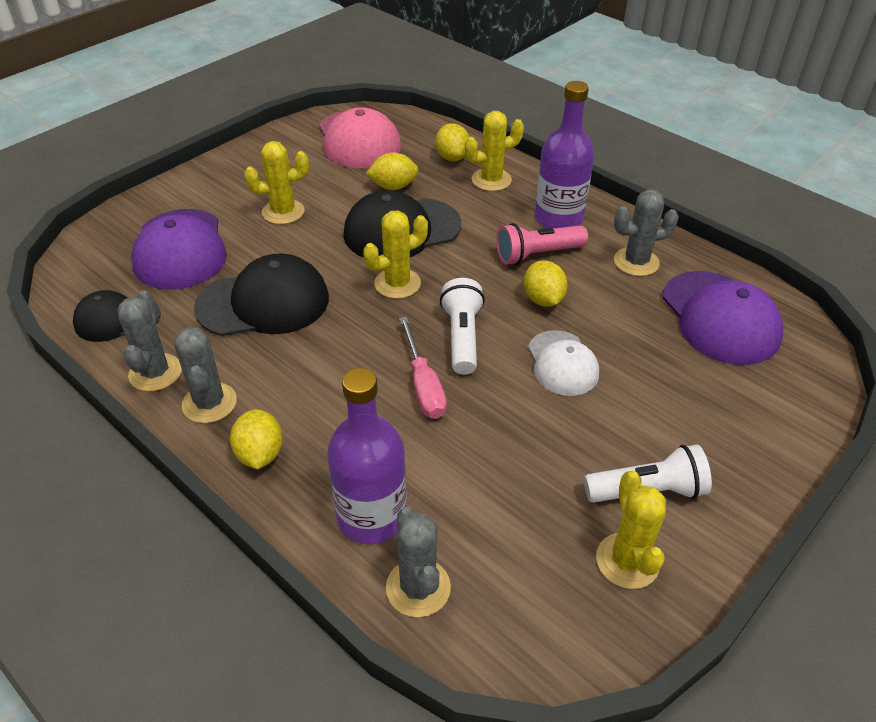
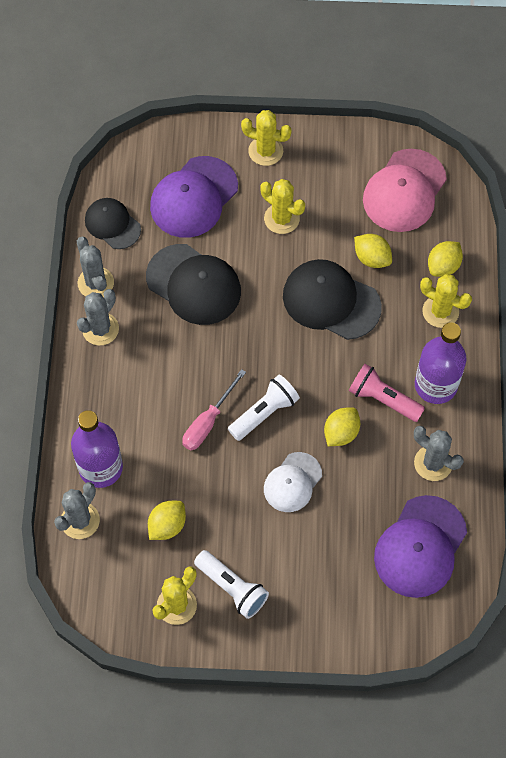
camera: 50 degrees right, 20 degrees up
grey cactus [117,290,182,392] -> grey cactus turned 75 degrees counterclockwise [77,237,114,297]
yellow lemon [230,409,283,469] -> yellow lemon moved to [148,501,186,540]
yellow cactus [363,210,428,299] -> yellow cactus moved to [241,110,292,166]

